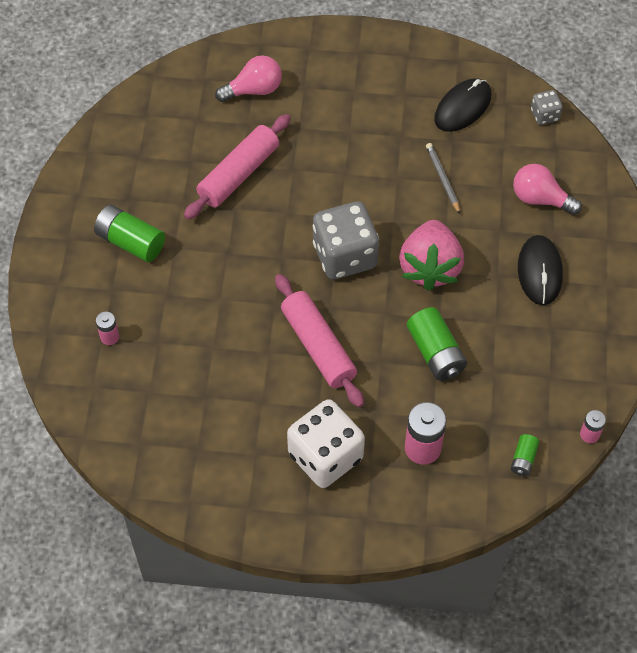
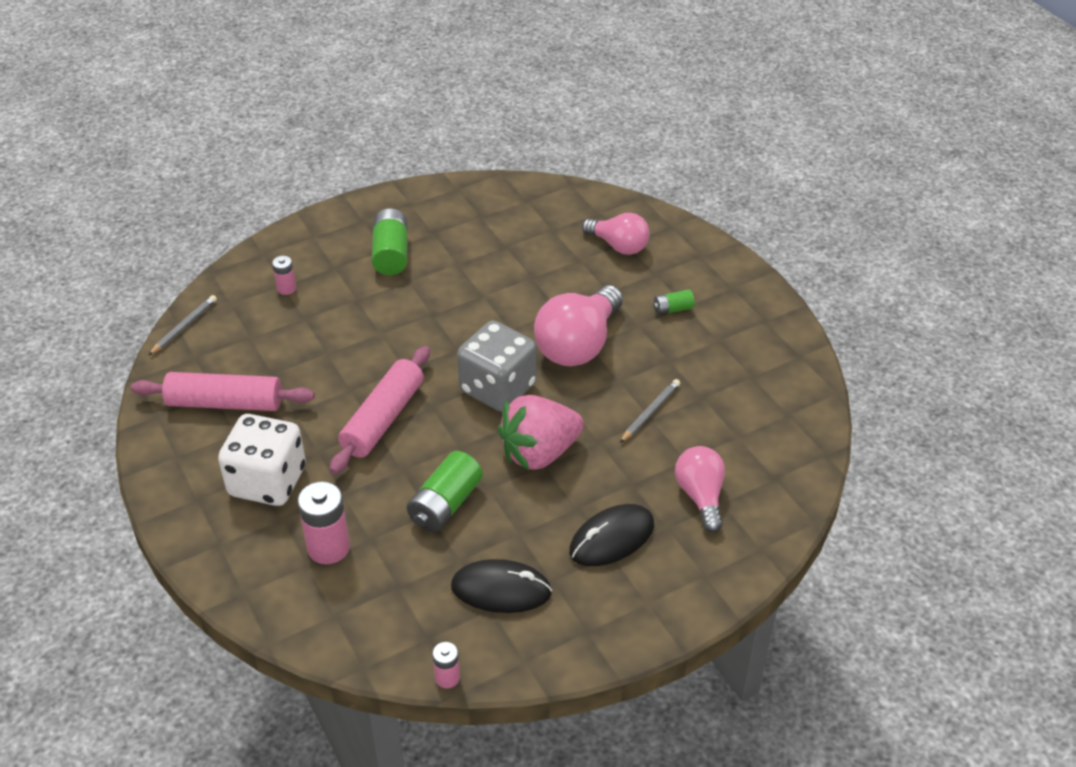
camera: 55 degrees right, 15 degrees down
pink rolling pin [184,114,291,220] -> pink rolling pin moved to [131,372,315,411]
black mouse [434,78,491,132] -> black mouse moved to [451,559,552,613]
green battery [511,434,539,476] -> green battery moved to [653,289,695,315]
grey dice [531,90,563,125] -> none
none -> grey pencil [148,295,217,356]
none -> pink light bulb [534,285,623,366]

